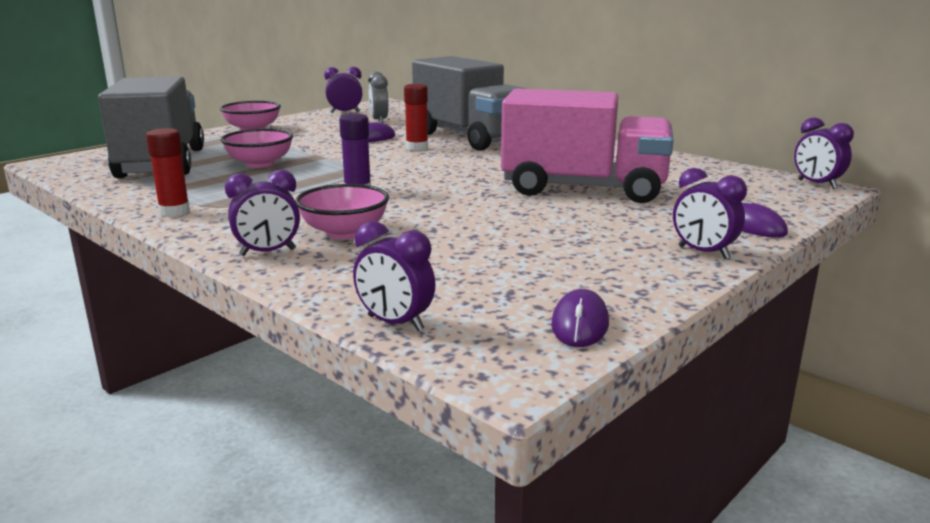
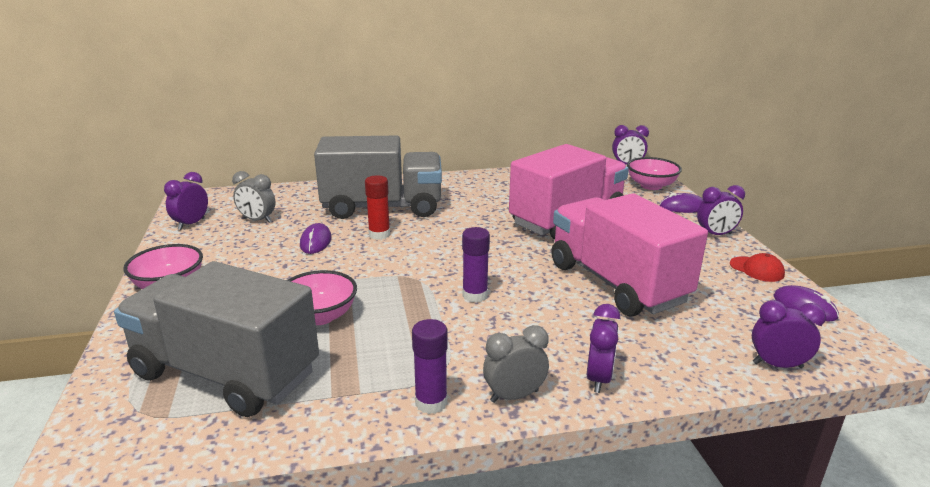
camera: 55 degrees left, 5 degrees up
red glue stick [146,128,190,217] -> purple glue stick [412,319,448,414]
pink bowl [295,184,389,239] -> pink bowl moved to [627,157,682,190]
purple clock [353,221,436,331] -> purple clock turned 150 degrees counterclockwise [752,300,826,368]
none -> grey clock [483,325,549,403]
none -> pink truck [551,193,708,316]
none -> red cap [730,253,785,282]

